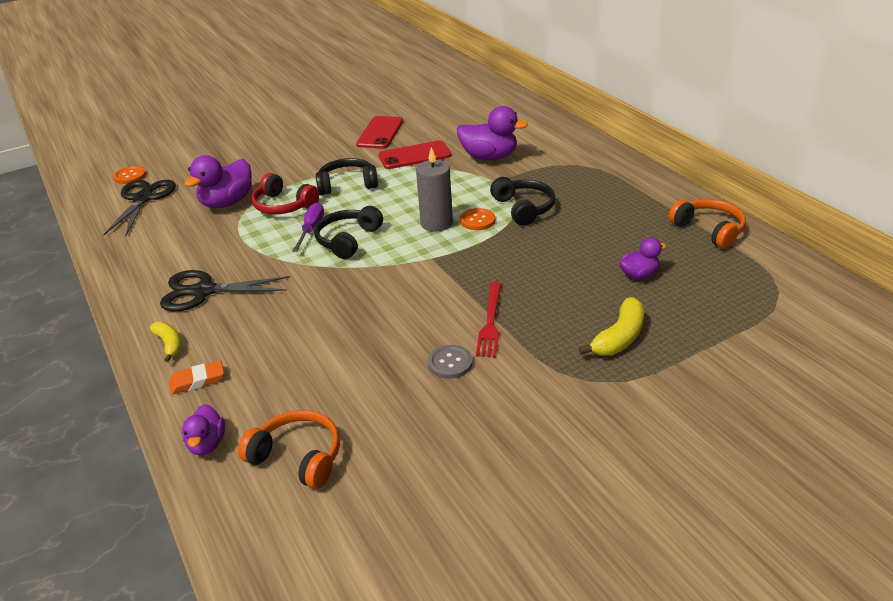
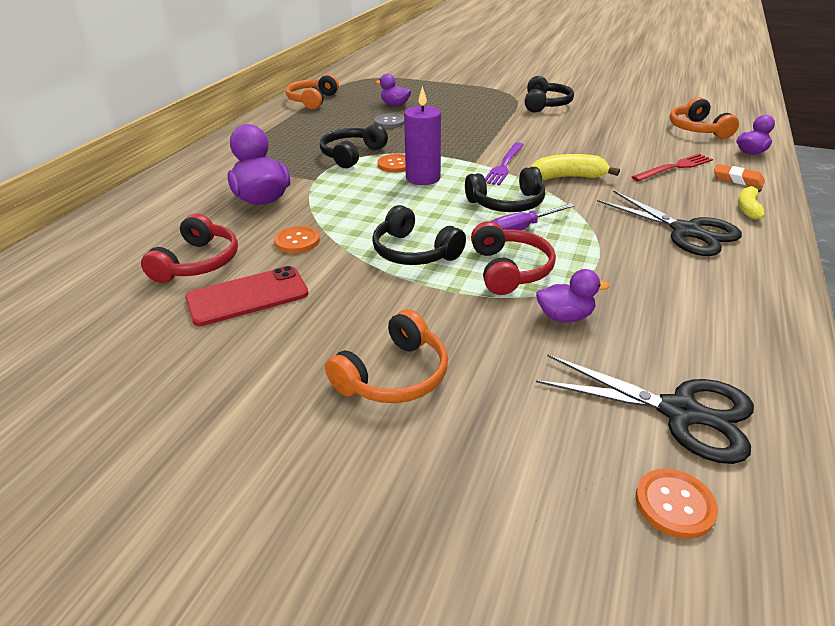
camera: 130 degrees left, 0 degrees up
black scissors [103,180,176,236] -> black scissors turned 120 degrees counterclockwise [536,355,754,464]
purple duck [184,155,252,208] -> purple duck [536,269,610,322], size x0.57
red phone [379,140,451,169] -> orange button [274,226,320,253]
grey candle [416,147,453,232] -> purple candle [404,86,441,185]
grey button [428,345,473,379] -> grey button moved to [374,113,404,128]
red fork [476,282,501,357] -> red fork moved to [632,154,713,182]
yellow banana [579,297,644,355] -> yellow banana moved to [530,154,620,180]
none -> red headphones [141,213,238,283]
none -> orange headphones [325,309,448,403]
none -> purple fork [485,142,524,186]
none -> black headphones [525,76,574,113]

